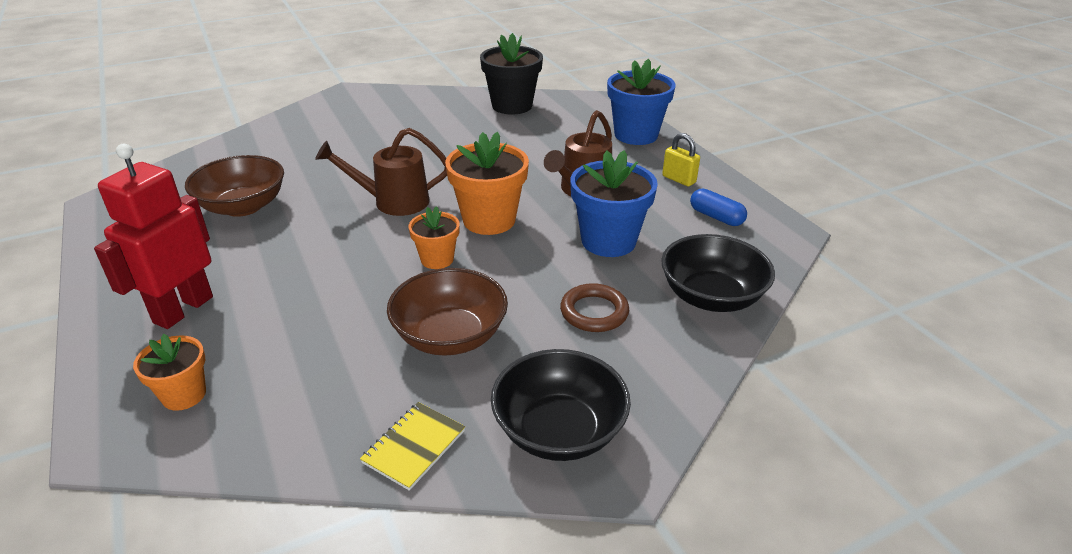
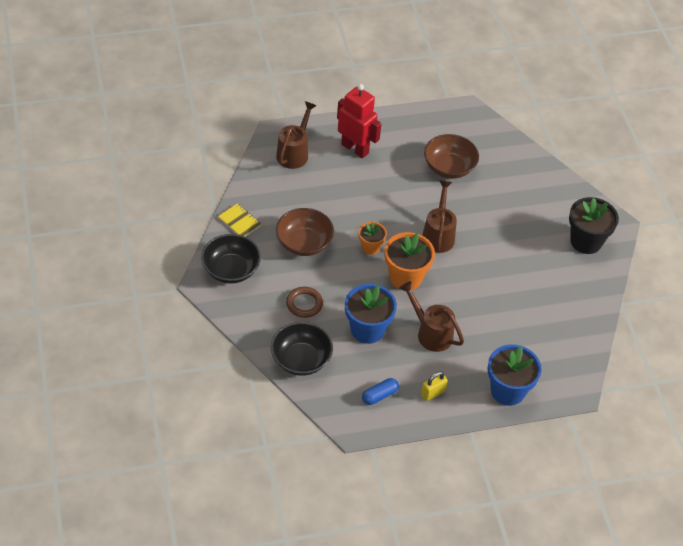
camera: 100 degrees right, 15 degrees up
orange flower pot [133,334,206,411] -> brown watering can [276,101,317,169]
black flower pot [480,33,543,115] -> black flower pot moved to [569,197,619,254]

